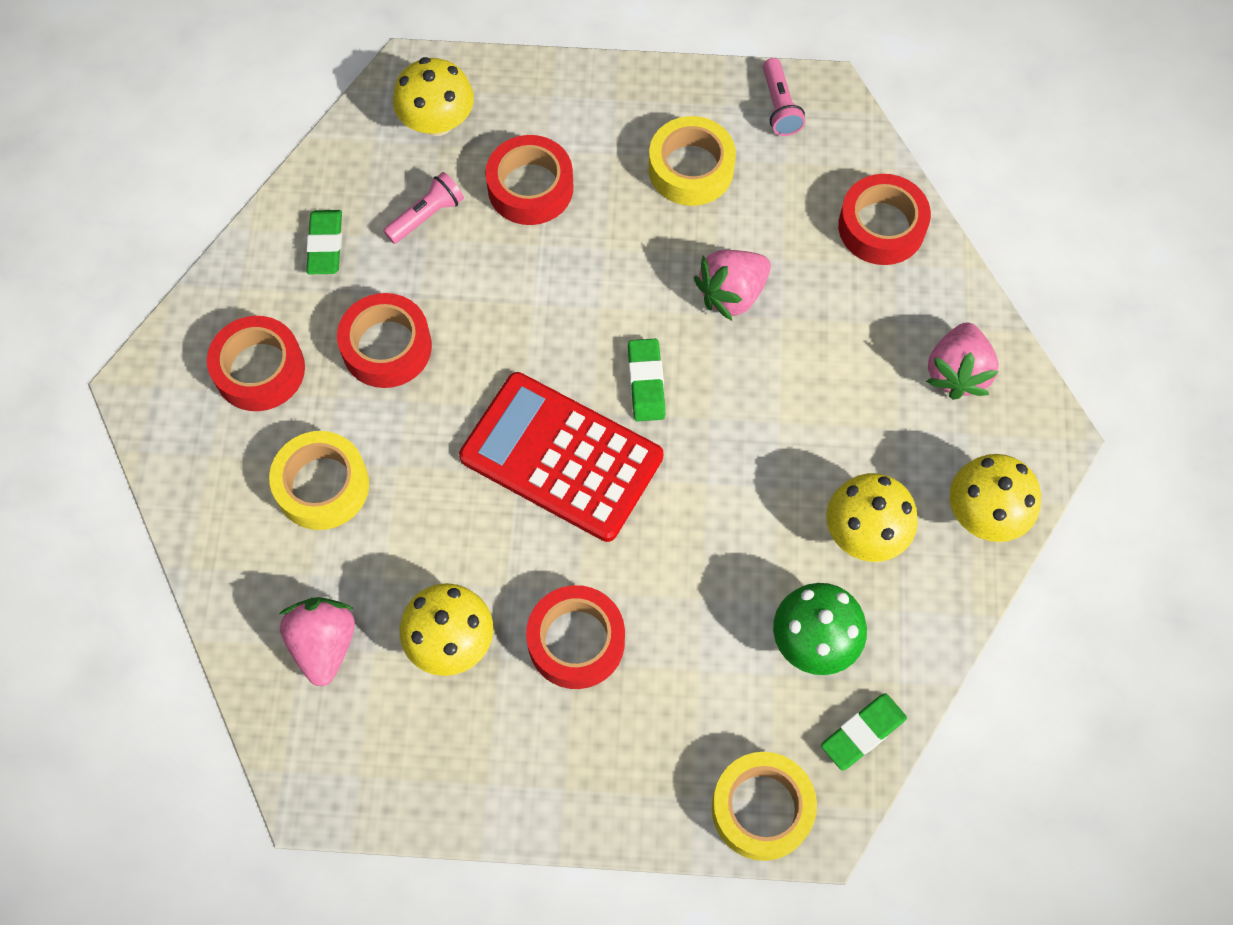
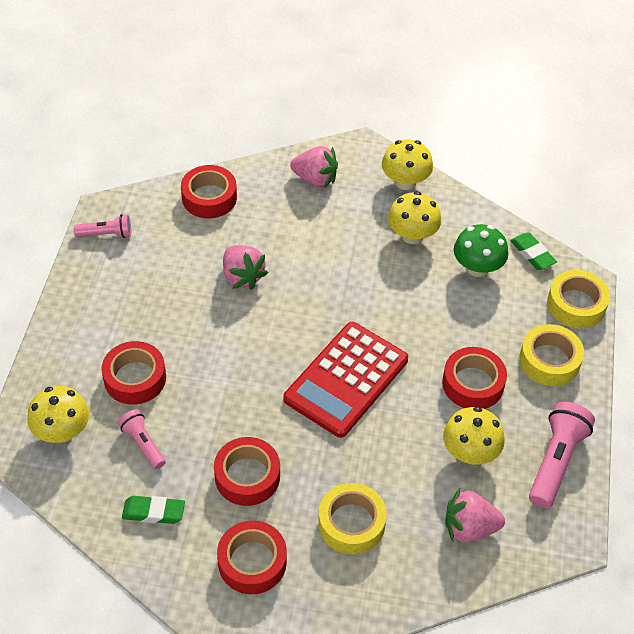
camera: 85 degrees left, 15 degrees down
green eraser [628,339,665,421] -> none
yellow tape [649,116,736,206] -> yellow tape moved to [519,324,584,386]
none -> pink flashlight [529,402,595,509]

